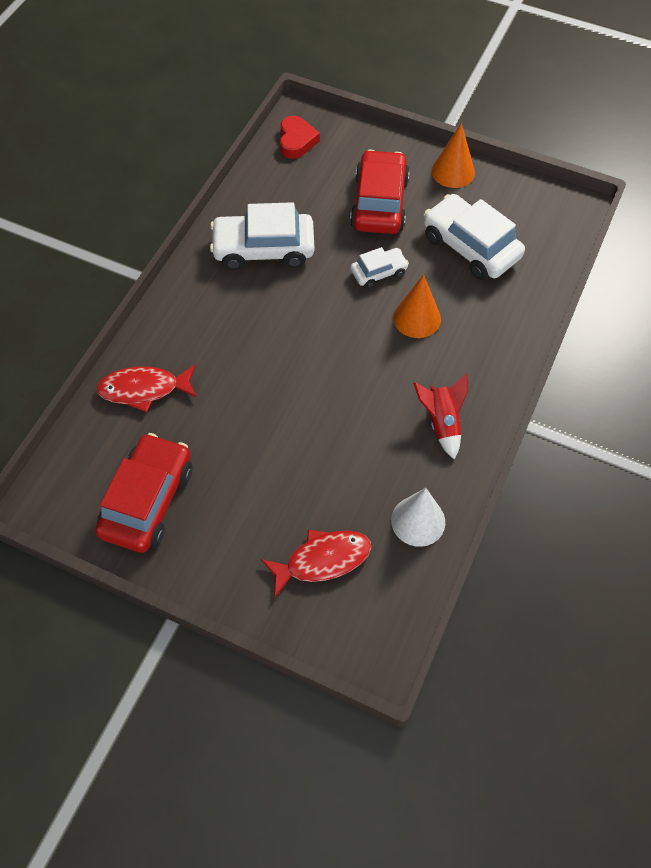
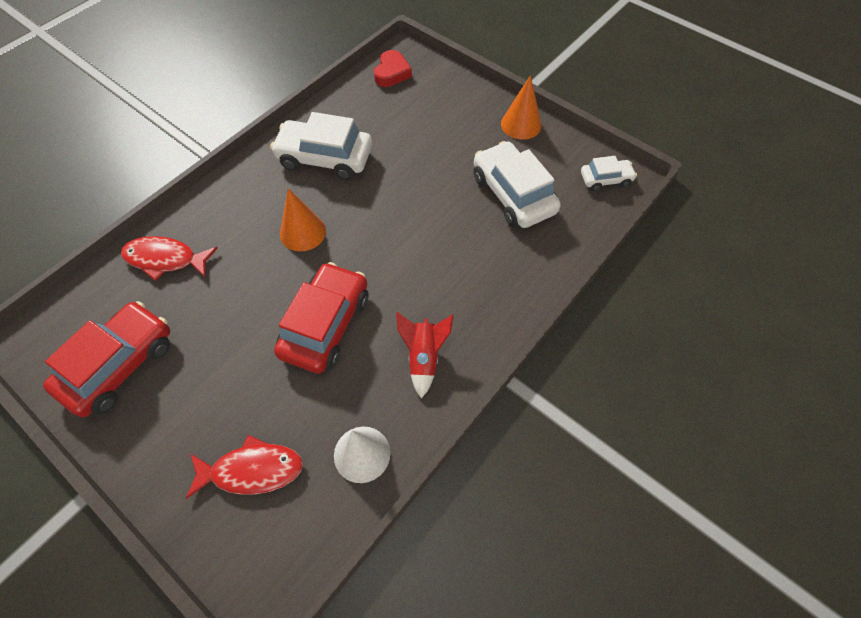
camera: 15 degrees right, 0 degrees up
red car [350,150,410,234] -> red car moved to [274,262,369,374]
white car [350,247,409,288] -> white car moved to [581,156,637,191]
orange cone [393,274,441,338] -> orange cone moved to [280,188,326,251]

